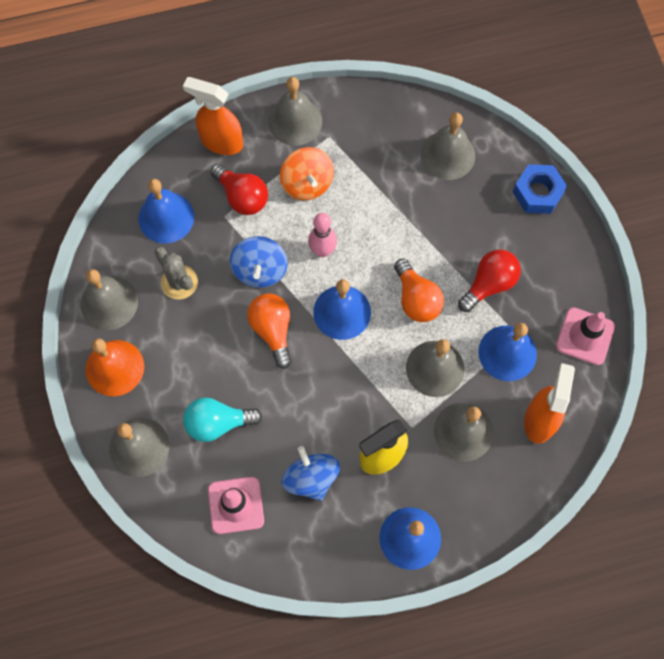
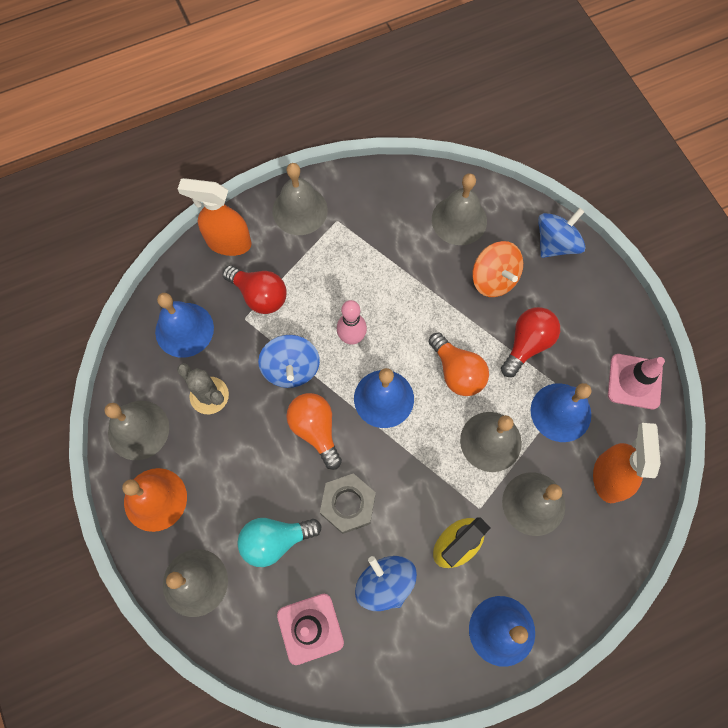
camera: 10 degrees left, 0 degrees up
orange spinning top [280,147,334,200] -> orange spinning top moved to [472,241,523,297]
blue nut [513,164,567,214] -> blue spinning top [538,208,586,258]
none -> grey nut [320,473,376,534]

